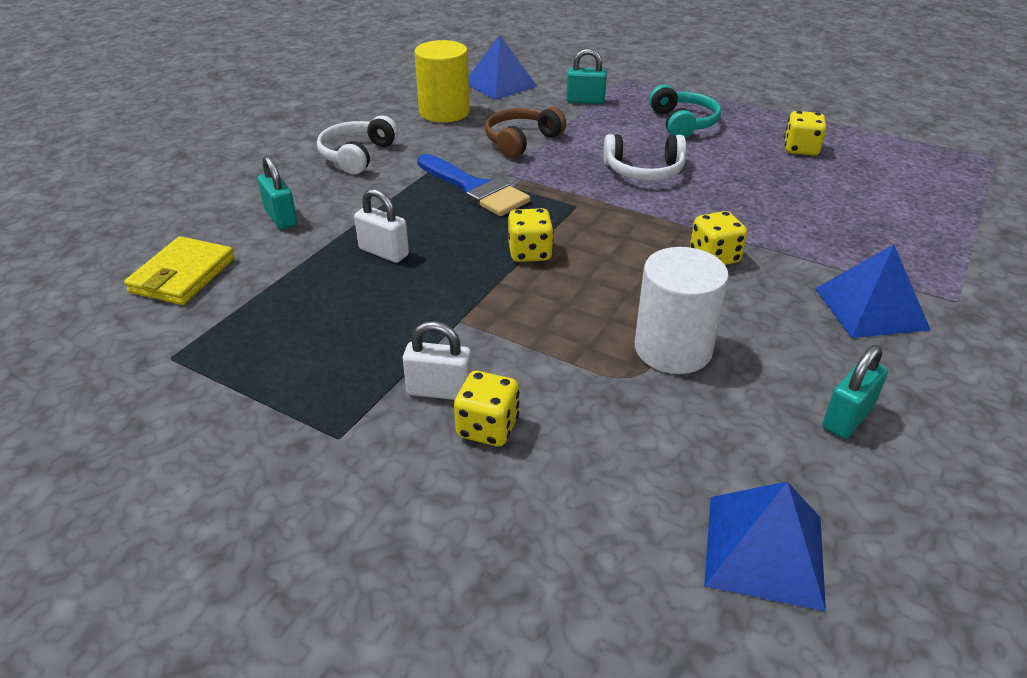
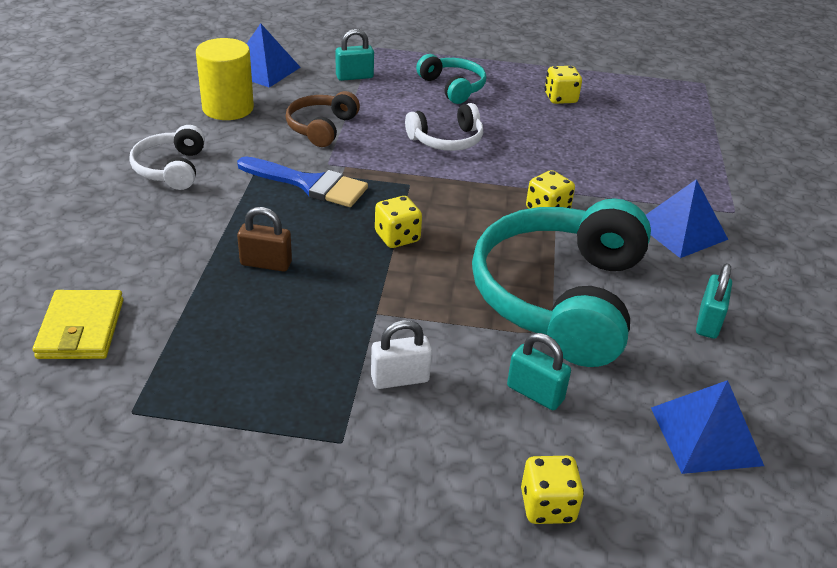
camera: 25 degrees left, 0 degrees up
turquoise padlock [258,155,297,229] -> turquoise padlock moved to [507,333,571,410]
white padlock [354,188,409,263] -> brown padlock [237,207,292,272]
yellow dice [454,371,520,446] -> yellow dice moved to [521,456,584,524]
white cylinder [635,247,729,374] -> turquoise headphones [472,198,651,367]

